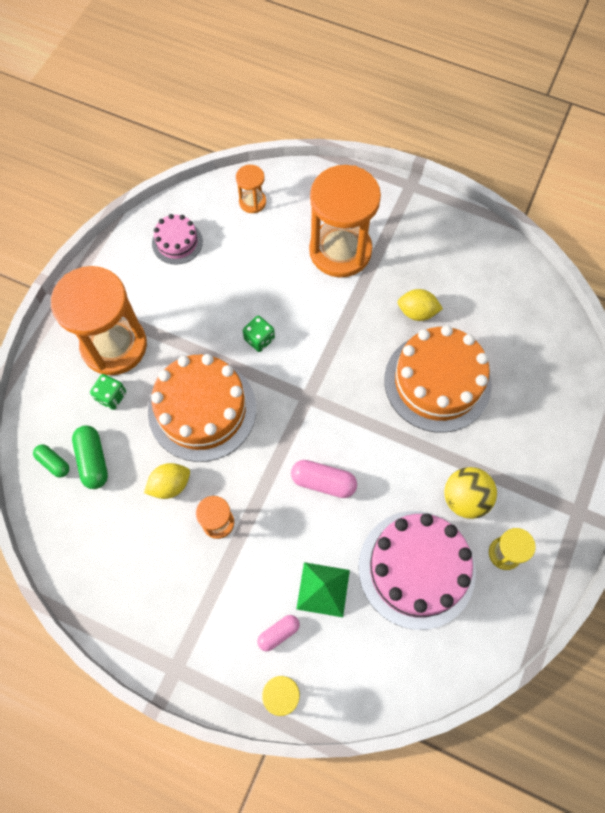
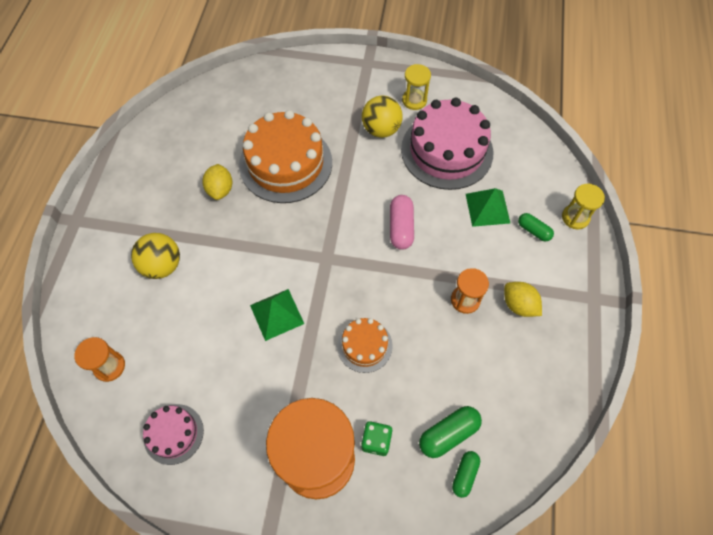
camera: 105 degrees left, 5 degrees down
yellow lemon [144,463,190,499] -> yellow lemon moved to [504,282,542,317]
orange cake [148,354,256,462] -> orange cake [337,318,393,373], size x0.51
green dice [243,316,275,352] -> green pyramid [250,289,304,341]
pink capsule [257,615,300,651] -> green capsule [518,213,554,241]
orange hourglass [309,165,381,278] -> yellow ball [131,233,180,279]

